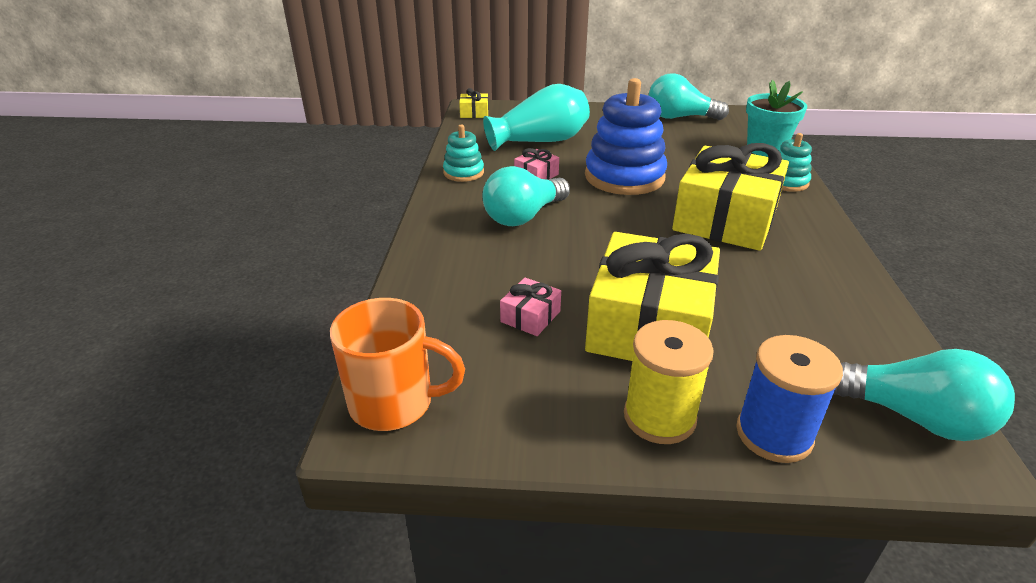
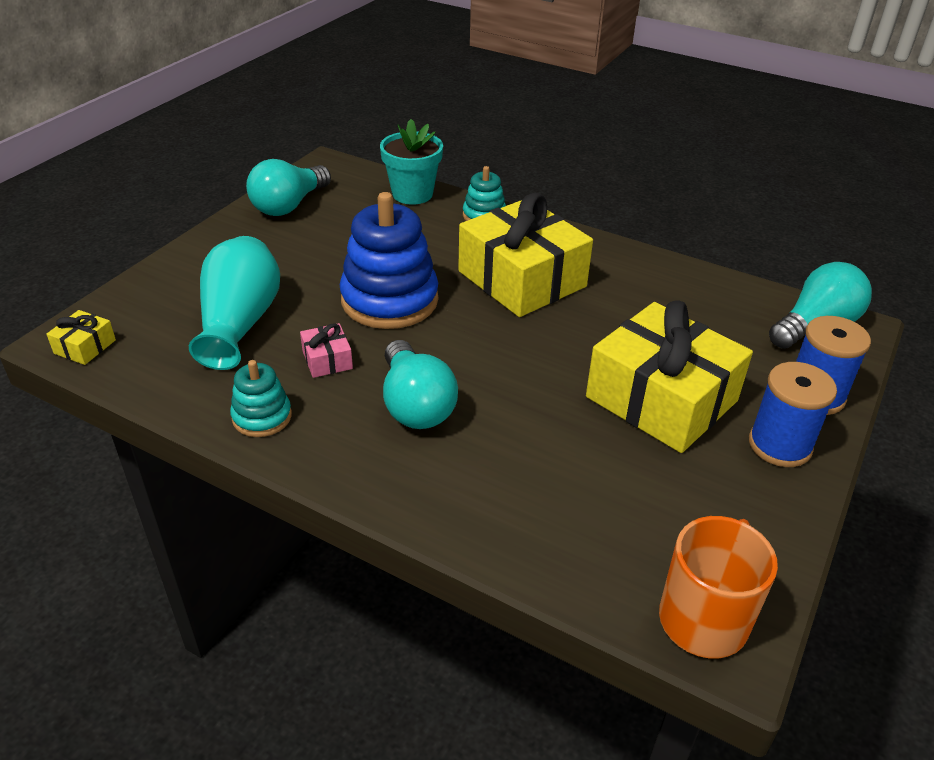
camera: 65 degrees left, 5 degrees up
pink gift [500,278,561,336] -> none
yellow spool [624,320,714,444] -> blue spool [749,362,837,467]

